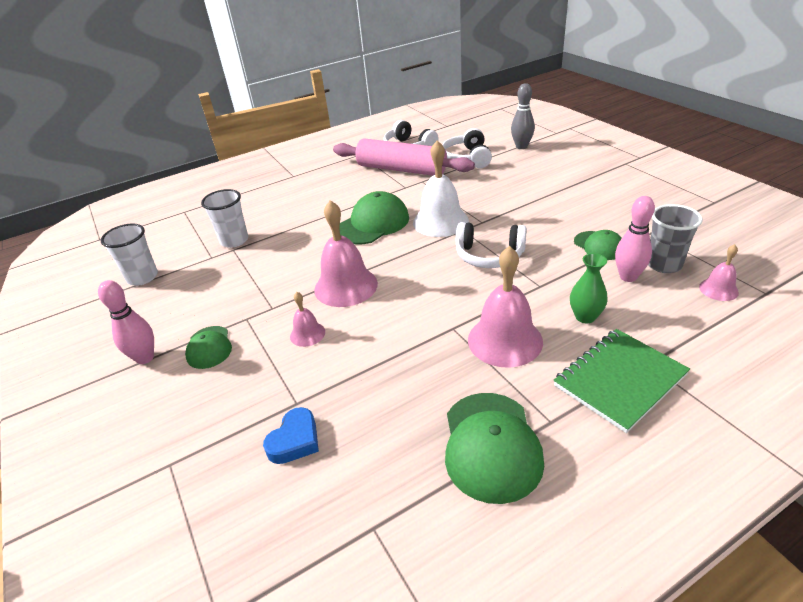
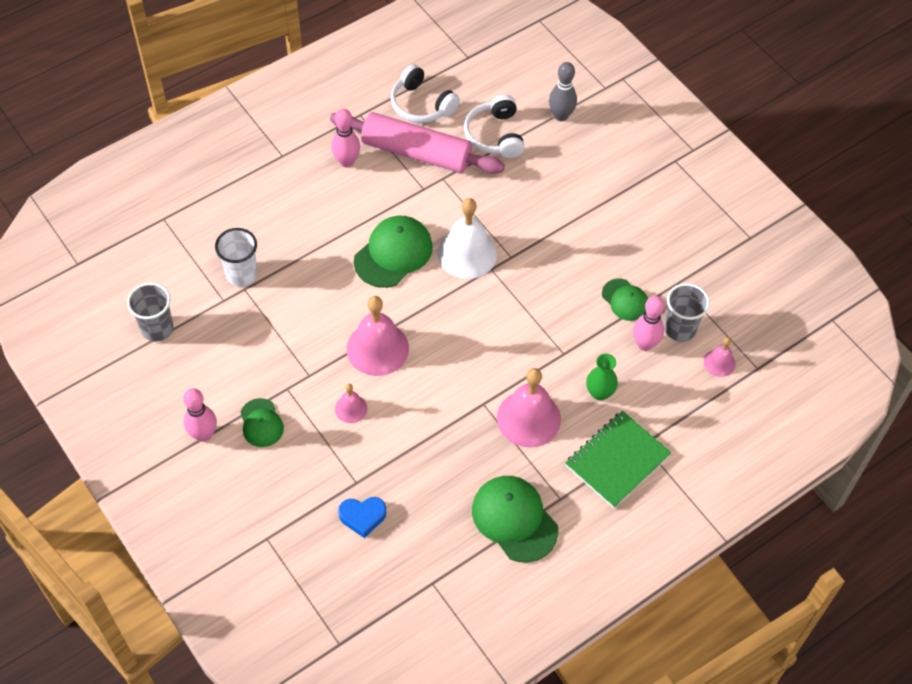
camera: 10 degrees left, 20 degrees up
white cup [101,223,158,286] -> grey cup [127,283,173,342]
blue heart [263,407,319,464] -> blue heart turned 60 degrees clockwise [338,497,386,538]
green cap [445,393,544,504] -> green cap turned 150 degrees clockwise [472,476,559,563]
white headphones [456,222,527,268] -> none
none -> pink bowling pin [331,109,360,168]

